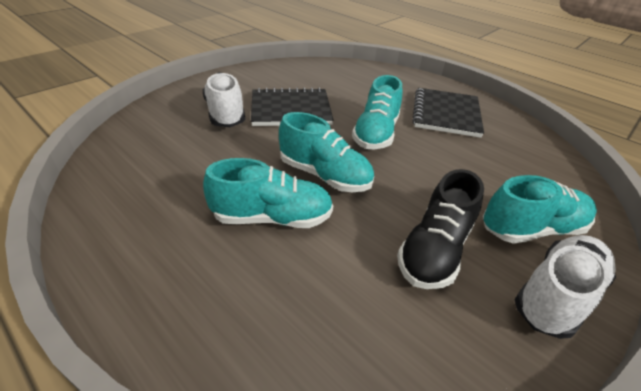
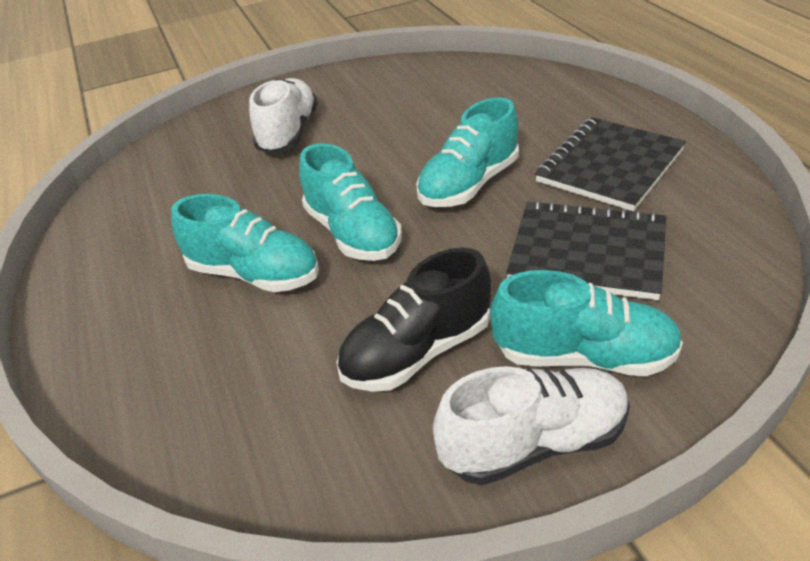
camera: 30 degrees right, 0 degrees up
black notebook [251,87,334,126] -> black notebook moved to [506,200,666,300]

